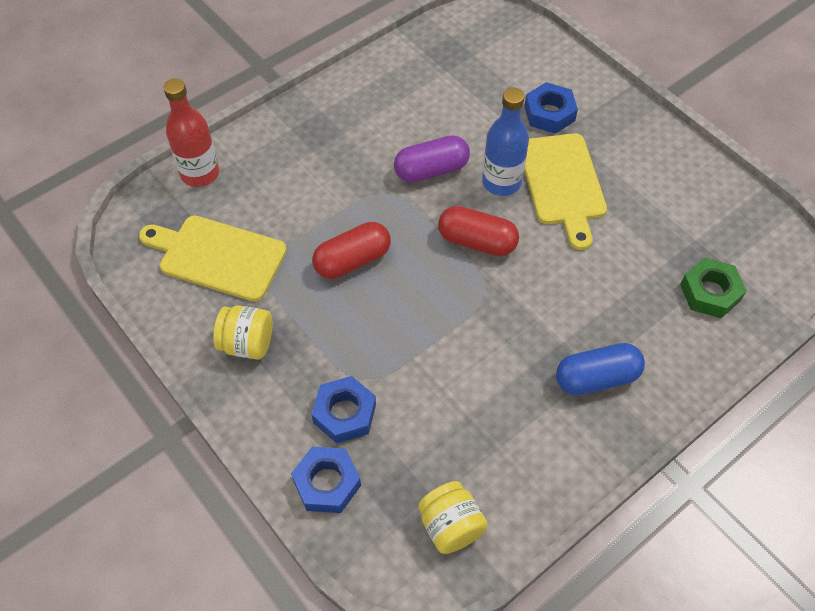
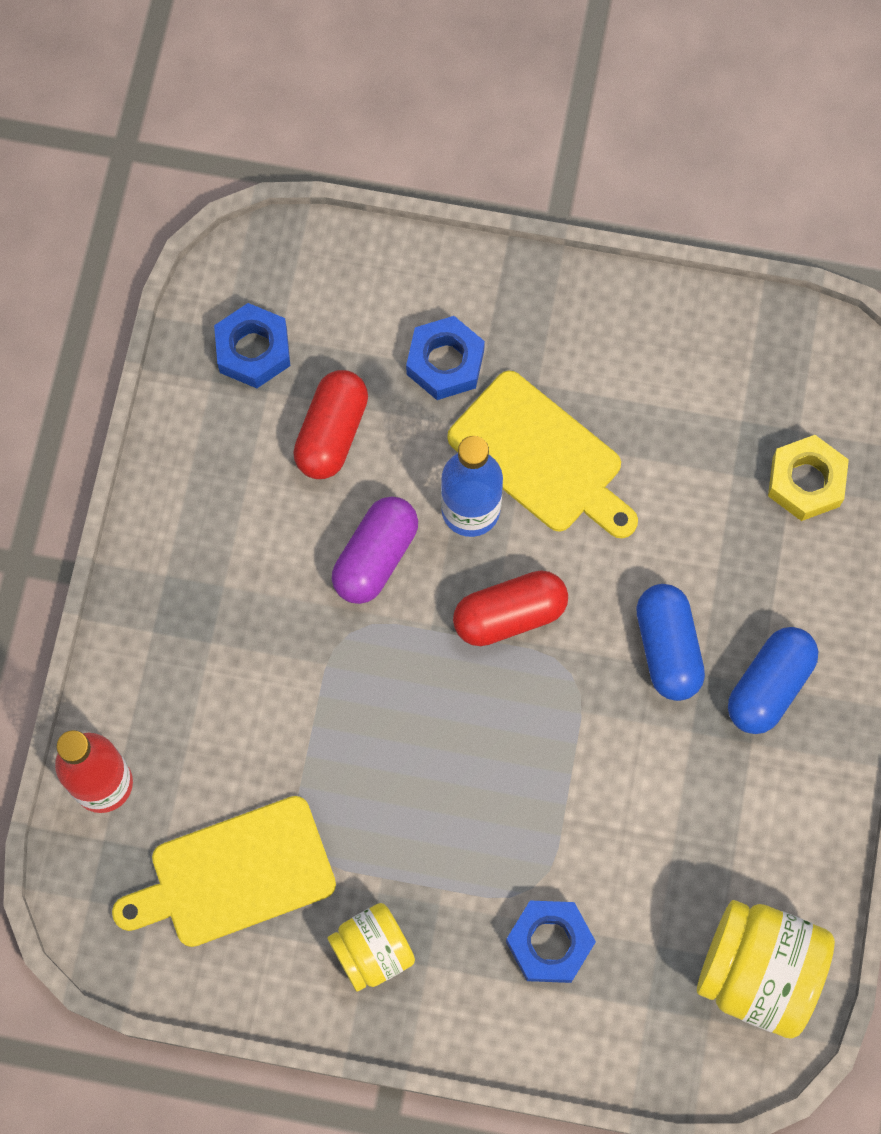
camera: 40 degrees left, 15 degrees up
blue nut [291,447,361,513] -> blue nut moved to [214,303,290,388]
red capsule [312,222,391,279] -> red capsule moved to [293,370,368,479]
yellow jar [418,481,488,554] -> yellow jar [697,900,835,1039], size x1.61
green nut [680,258,747,318] -> yellow nut [768,435,849,521]
none -> blue capsule [636,584,705,701]

